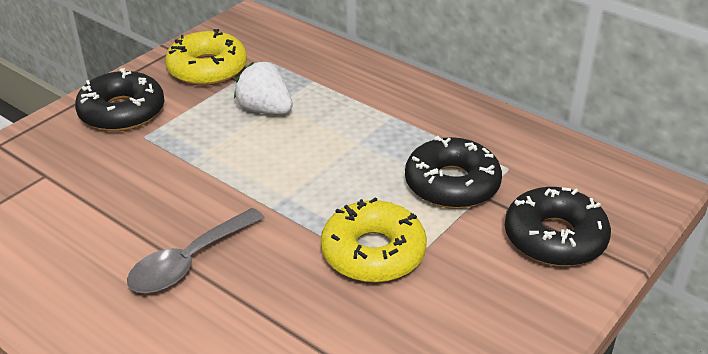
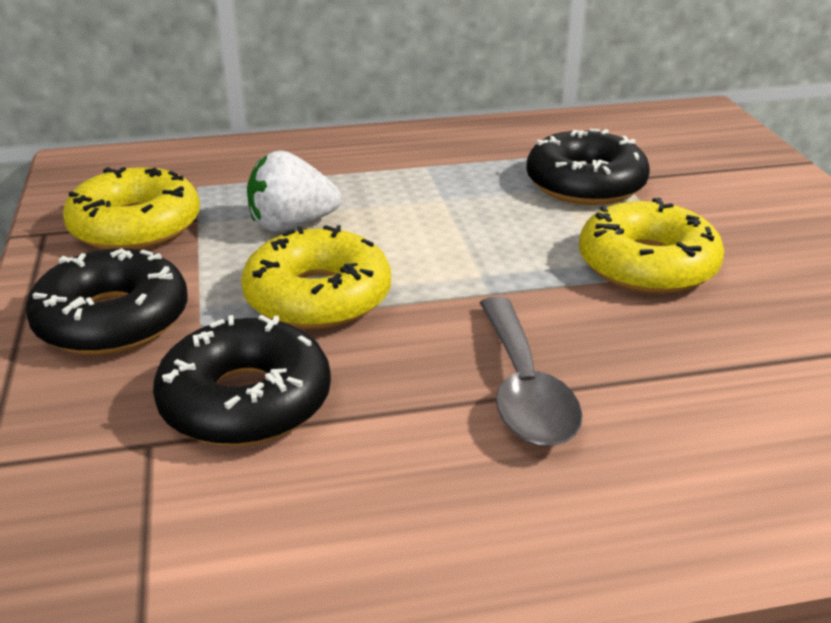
camera: 50 degrees left, 5 degrees down
black donut [505,187,611,266] -> black donut moved to [153,315,331,446]
none -> yellow donut [241,225,391,329]

